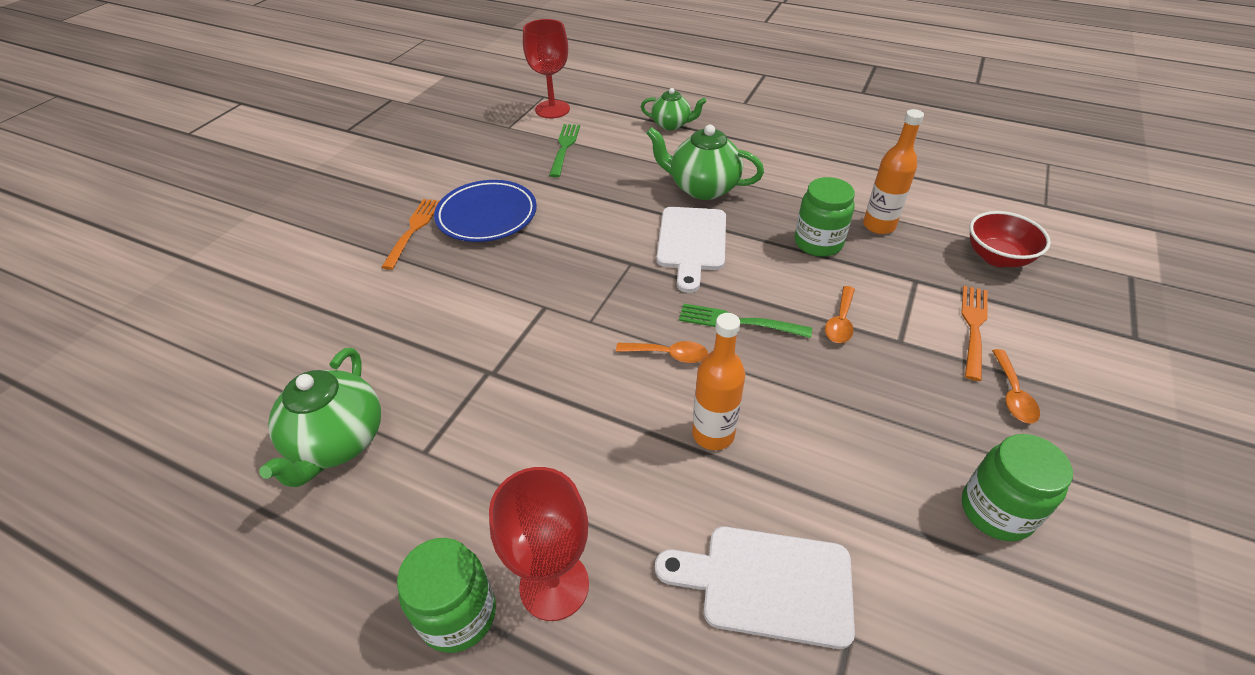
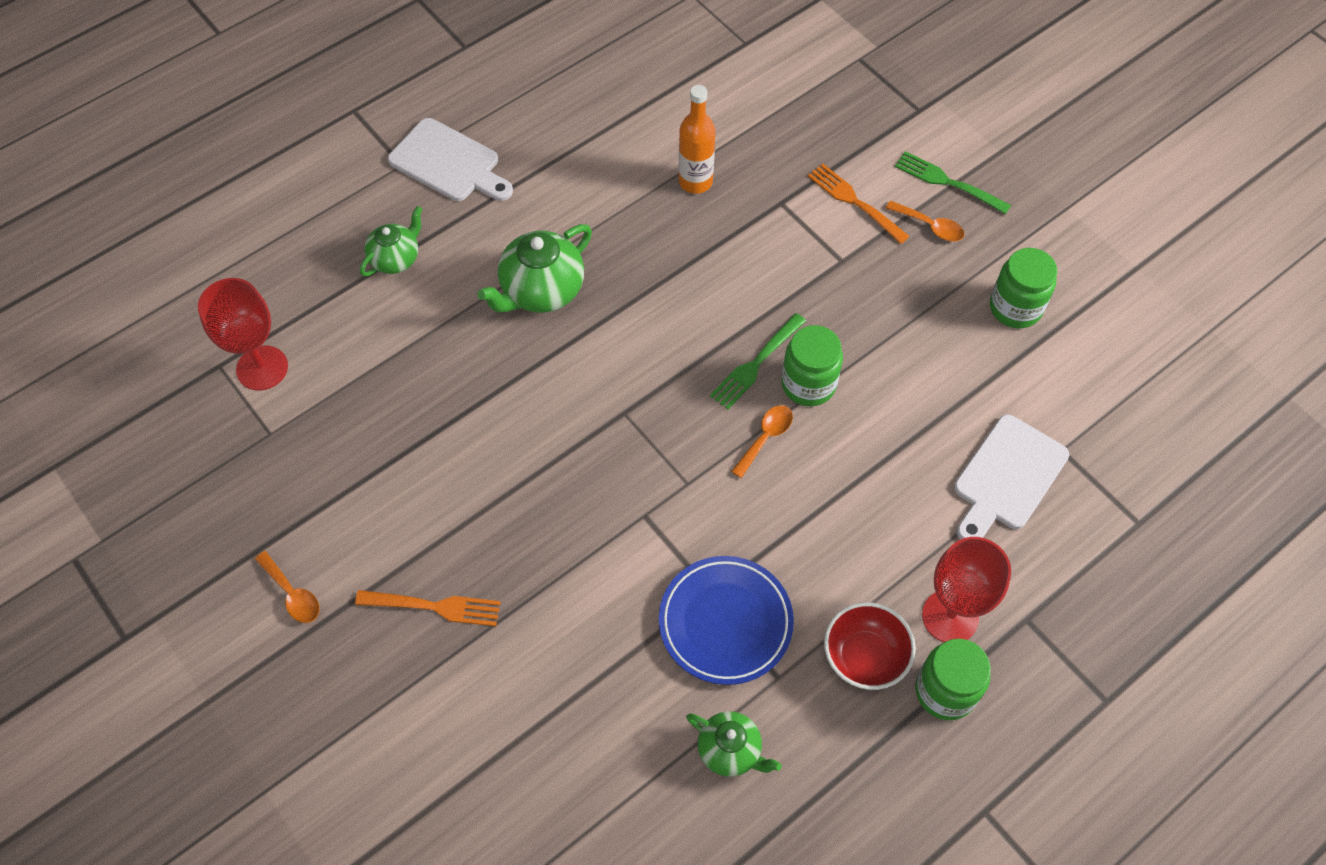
camera: 65 degrees left, 15 degrees up
green teapot [259,348,381,487] -> green teapot [686,711,782,777], size x0.63
orange fork [382,199,440,270] -> orange fork turned 150 degrees clockwise [355,590,501,626]
blue plate [434,180,537,242] -> blue plate moved to [659,556,794,685]
green fork [549,124,580,178] -> green fork moved to [895,151,1011,214]
white cutting board [656,207,726,293] -> white cutting board moved to [388,118,513,201]
orange bottle [692,313,745,450] -> none
green jar [795,177,855,257] -> green jar moved to [781,325,843,406]
orange spoon [825,286,855,343] -> orange spoon moved to [255,551,320,623]
red bowl [969,211,1051,267] -> red bowl moved to [824,602,916,690]

